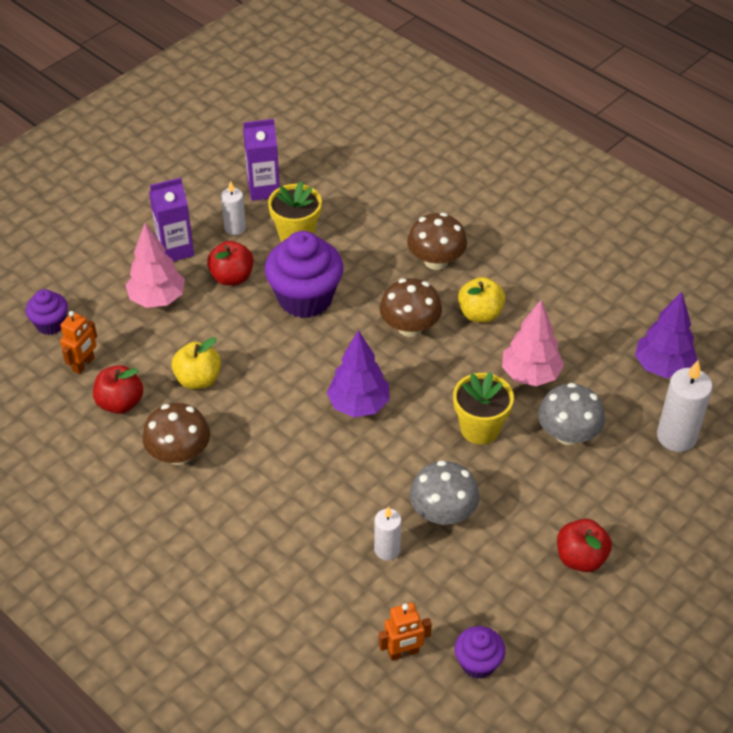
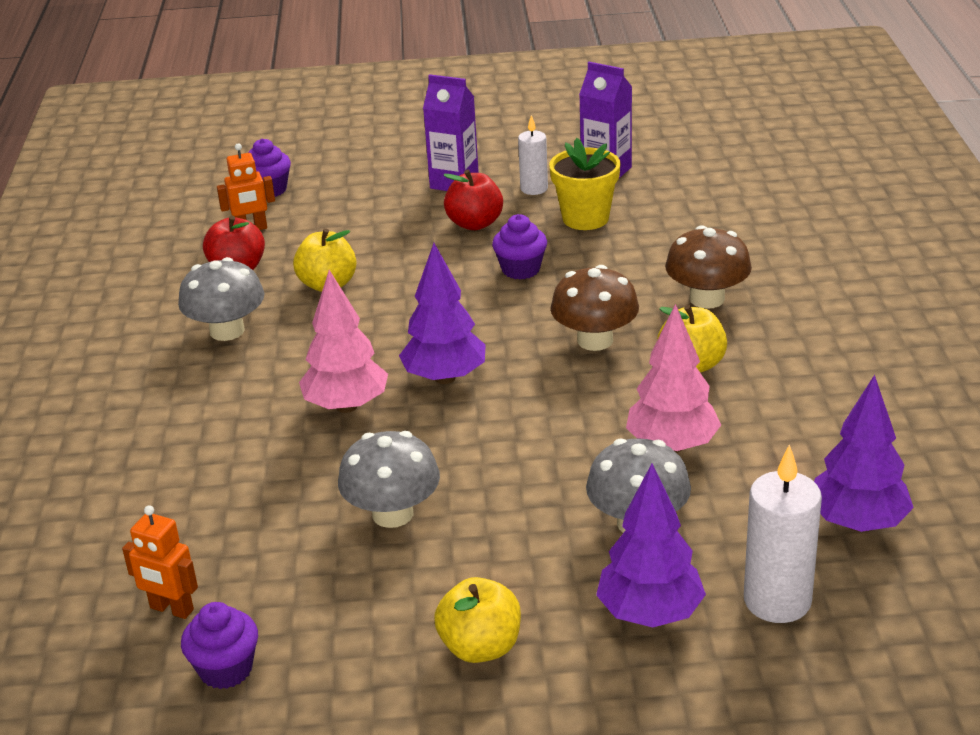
camera: 45 degrees right, 15 degrees down
pink tree [125,223,185,308] -> pink tree moved to [299,270,388,413]
brown mushroom [143,403,210,465] -> grey mushroom [178,257,265,341]
purple cupcake [265,231,343,318] -> purple cupcake [492,214,547,280], size x0.53
white candle [374,506,401,560] -> none
yellow flower pot [453,372,514,445] -> none
red apple [557,519,612,572] -> yellow apple [434,577,521,663]
none -> purple tree [596,464,706,628]

